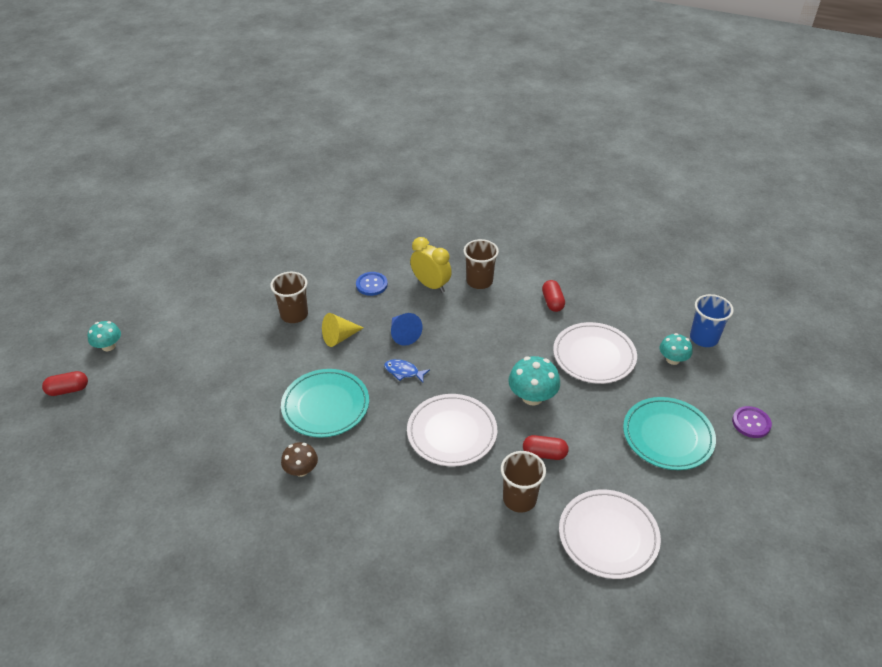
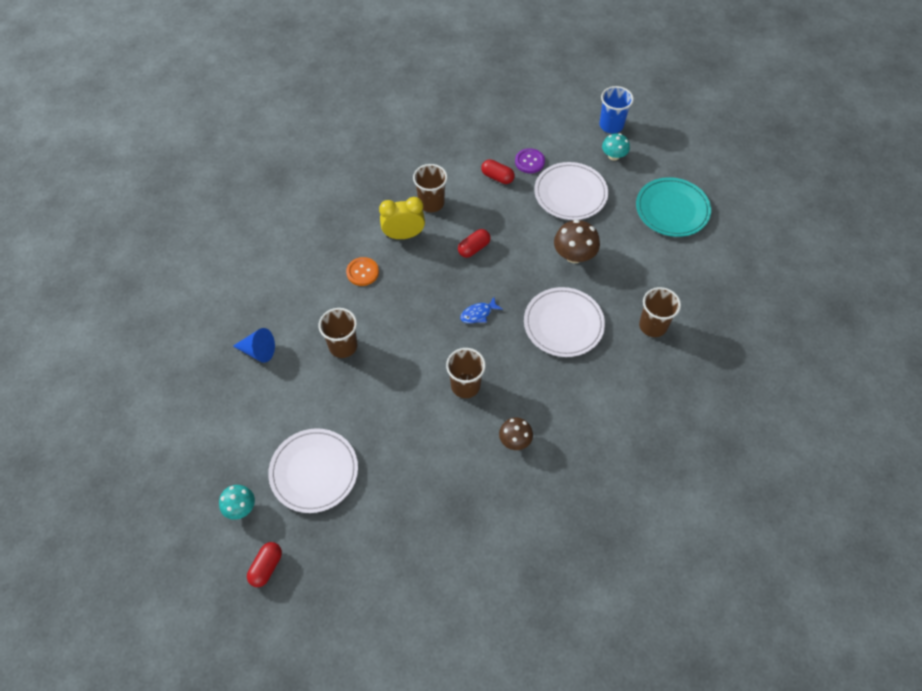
camera: 50 degrees left, 15 degrees up
turquoise plate [281,369,369,438] -> brown cup [446,348,486,398]
yellow cone [322,313,364,347] -> none
blue button [356,272,388,296] -> orange button [346,257,379,286]
blue cone [391,313,423,346] -> blue cone moved to [233,328,275,363]
turquoise mushroom [508,356,560,406] -> brown mushroom [554,219,600,263]
red capsule [523,435,569,460] -> red capsule moved to [458,229,491,258]
white plate [559,490,661,579] -> white plate moved to [268,428,358,513]
purple button [732,406,772,438] -> purple button moved to [515,148,545,173]

